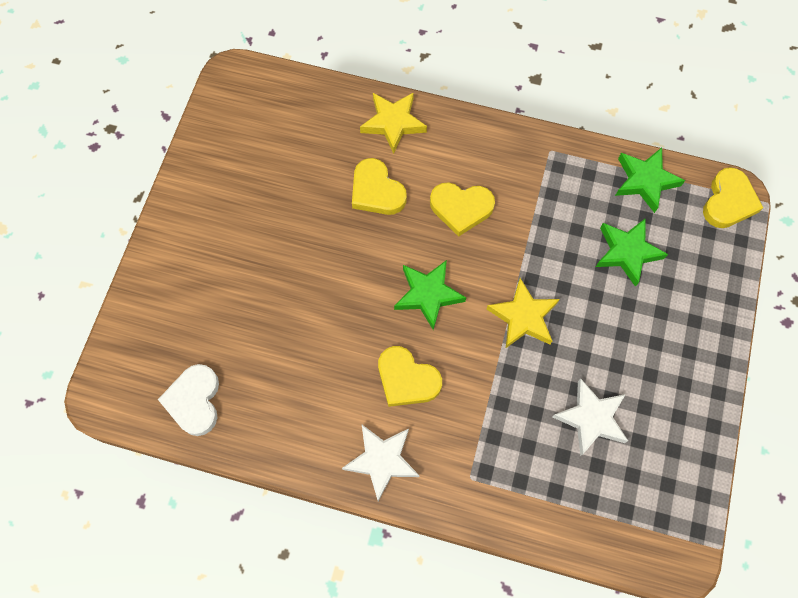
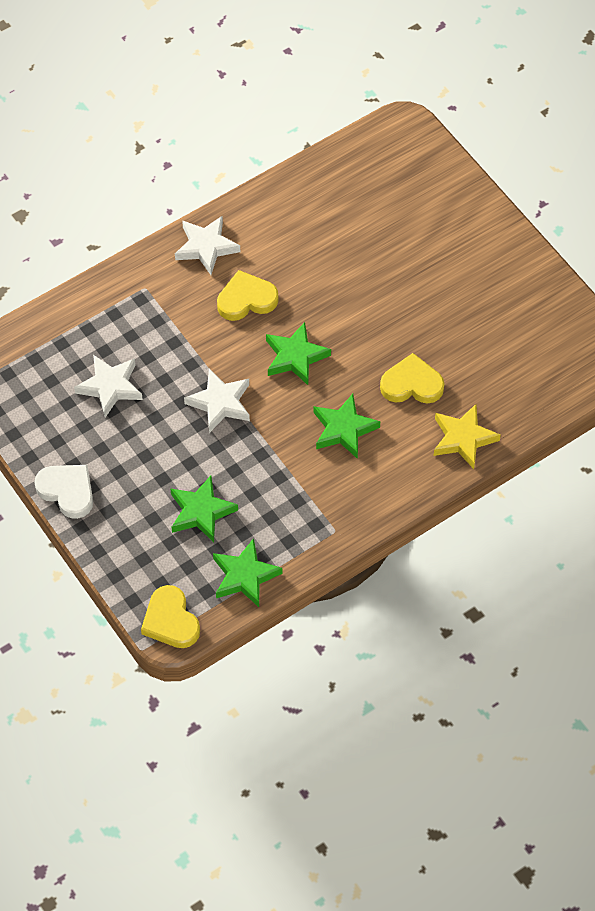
camera: 130 degrees right, 10 degrees down
white heart [158,364,219,436] -> white heart moved to [34,465,93,519]
yellow heart [430,182,495,237] -> green star [314,394,380,459]
yellow star [487,278,560,349] -> white star [184,369,250,433]

